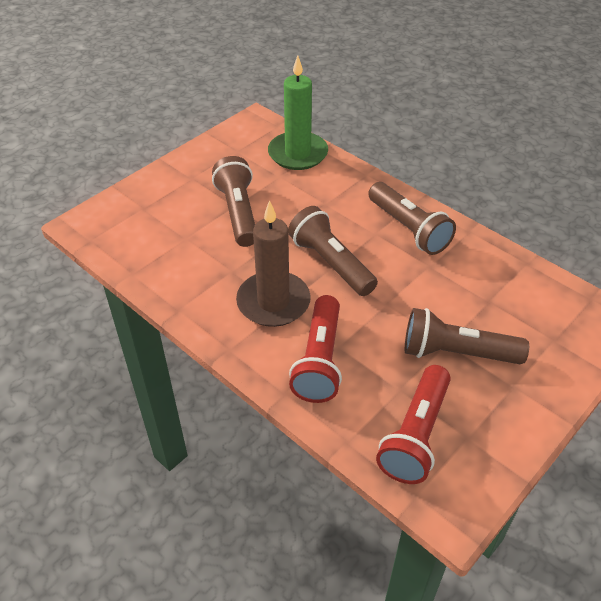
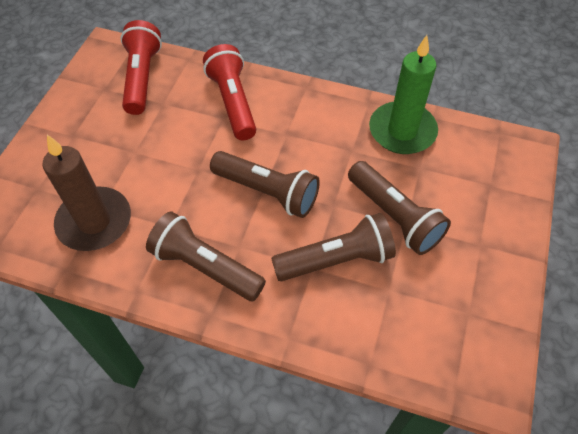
camera: 155 degrees right, 10 degrees up
brown candle [236,200,311,327] -> brown candle moved to [43,135,131,251]
green candle [268,55,328,170] -> green candle moved to [369,35,438,154]
brown flashlight [405,308,529,364] -> brown flashlight moved to [271,213,396,281]

